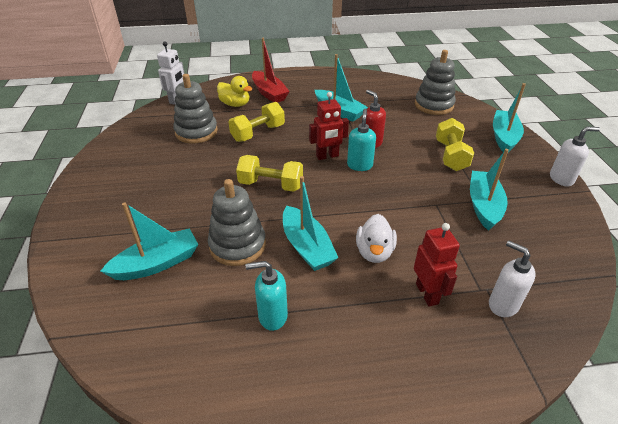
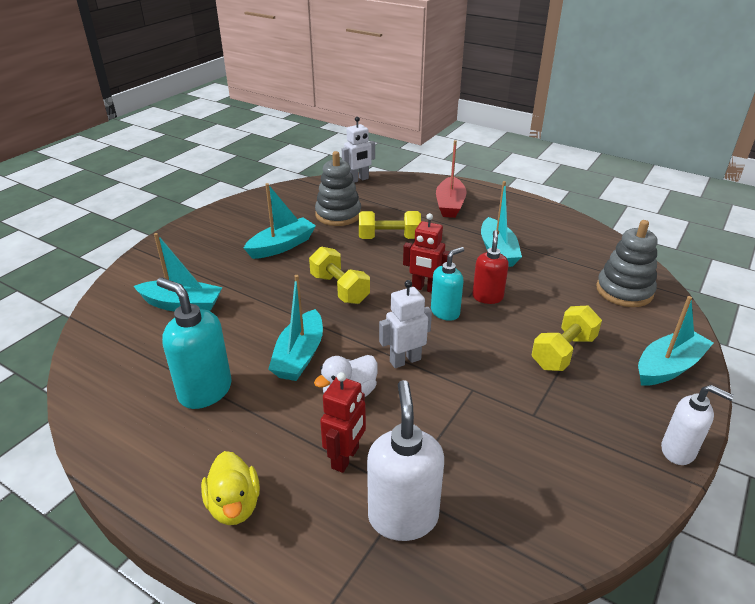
camera: 40 degrees right, 5 degrees down
grey stacking toy [208,179,266,266] -> none
yellow duck [217,76,252,107] -> yellow duck moved to [201,451,260,525]
turquoise soap dispenser [246,261,288,331] -> turquoise soap dispenser [157,277,232,409], size x1.54
turquoise boat [470,149,509,231] -> turquoise boat moved to [244,183,316,259]
white soap dispenser [489,241,536,317] -> white soap dispenser [367,380,444,541], size x1.54
none -> white robot [379,280,432,368]

